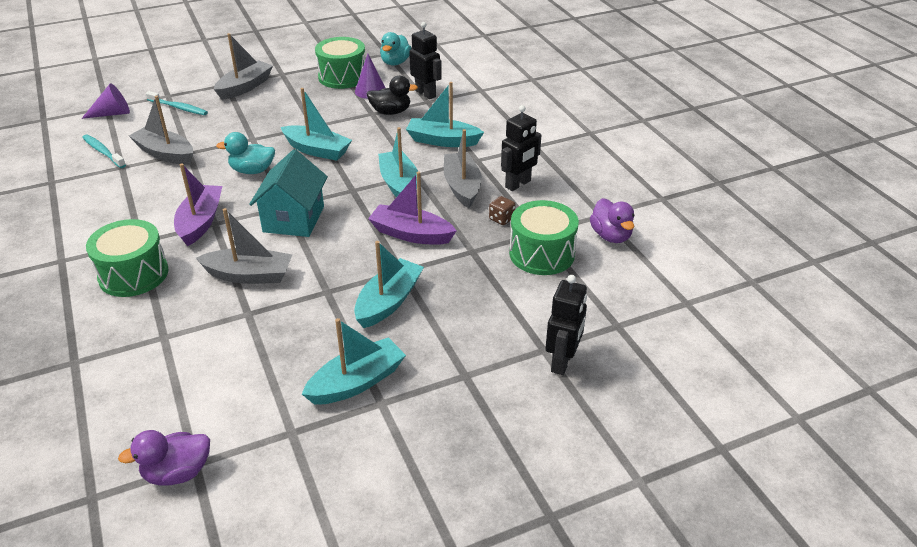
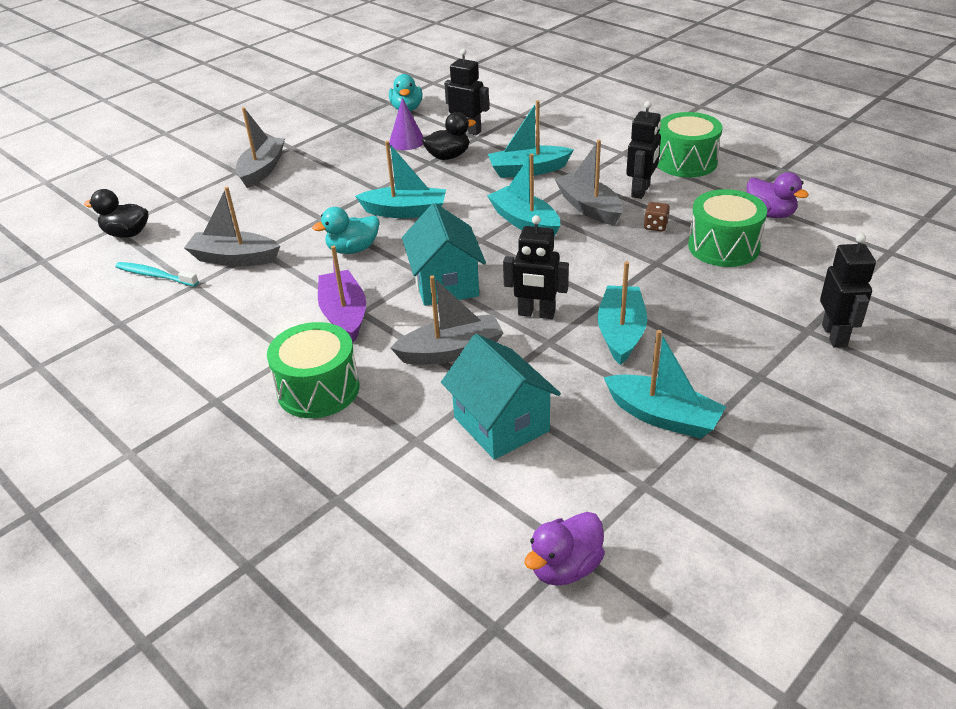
camera: 20 degrees left, 0 degrees up
purple cone [82,83,130,119] -> black duck [84,189,148,238]
turquoise toothbrush [146,91,208,115] -> none
turquoise boat [302,318,406,404] -> turquoise boat turned 90 degrees clockwise [604,330,726,439]
green drum [315,37,365,89] -> green drum moved to [657,112,722,177]
purple boat [368,171,457,245] -> none
none -> turquoise house [441,334,561,460]
none -> black robot [503,215,569,319]

